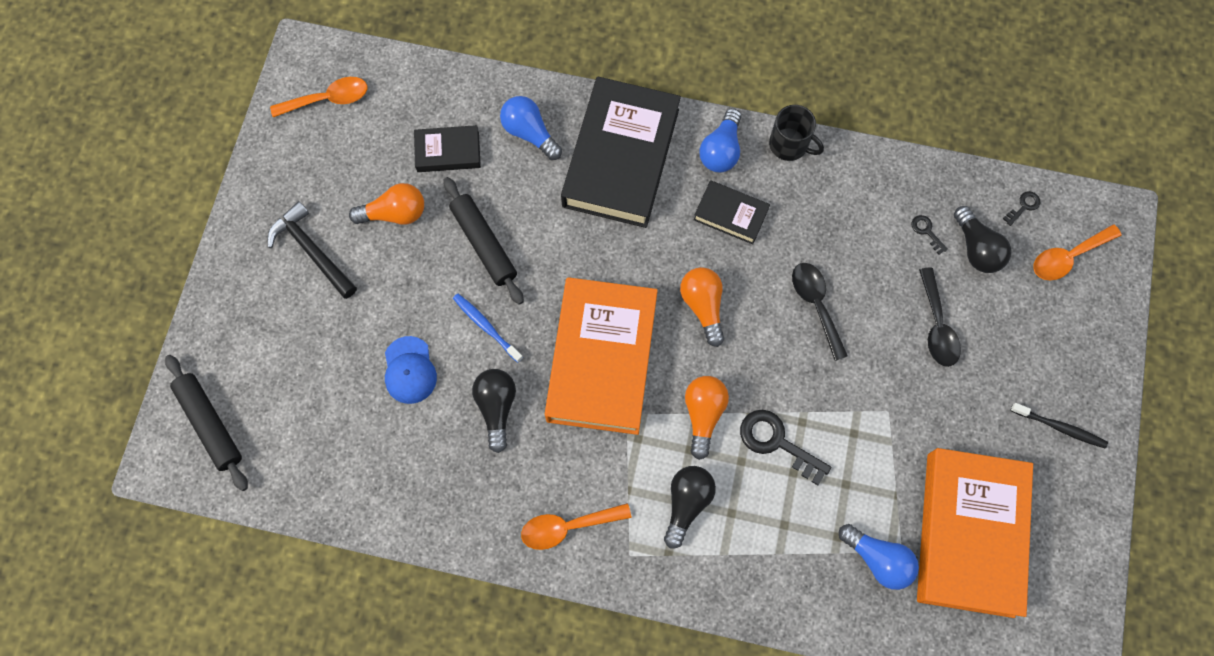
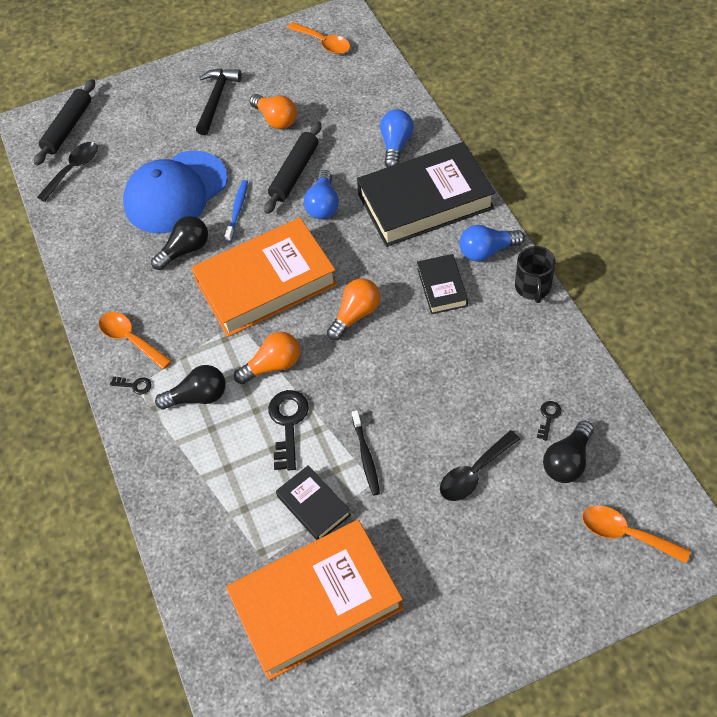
camera: 60 degrees right, 15 degrees down
blue cap [385,336,437,404] -> blue cap [123,151,228,233], size x2.04
black book [414,125,481,172] -> black book moved to [276,465,351,540]
black spoon [792,263,848,361] -> black spoon moved to [37,142,98,202]
blue light bulb [839,524,919,590] -> blue light bulb moved to [304,170,339,219]
black key [1003,191,1040,226] -> black key moved to [110,377,151,395]
black toothbrush [1010,403,1108,449] -> black toothbrush moved to [352,410,380,496]

